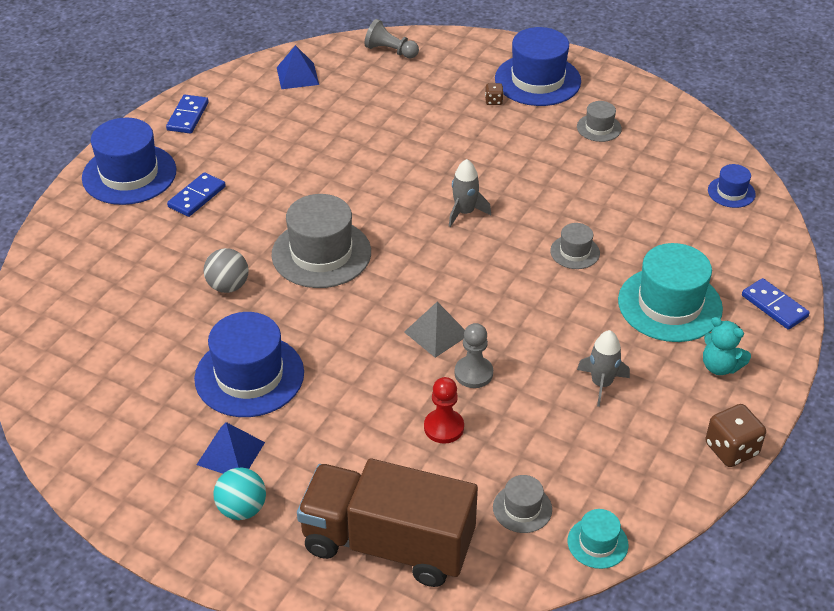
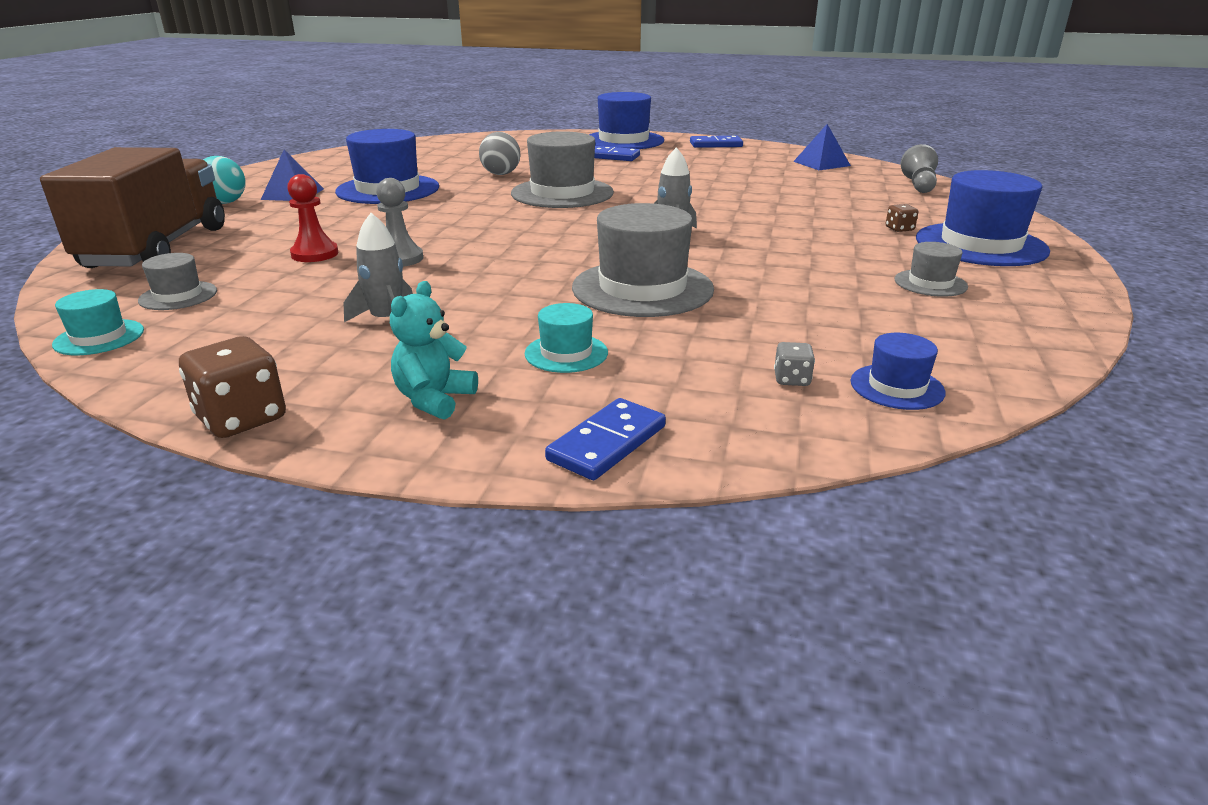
camera: 75 degrees right, 15 degrees down
grey pyramid [404,302,465,358] -> none
grey hat [550,223,600,269] -> grey hat [572,203,714,317], size x2.01
turquoise hat [618,243,723,342] -> turquoise hat [525,303,608,373], size x0.50
none -> grey dice [774,342,815,386]

